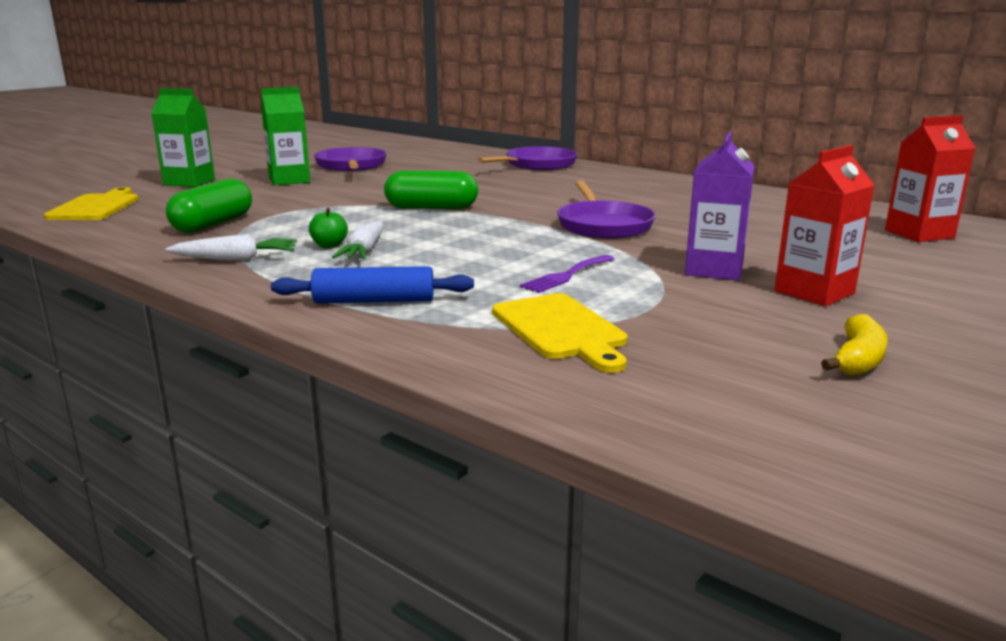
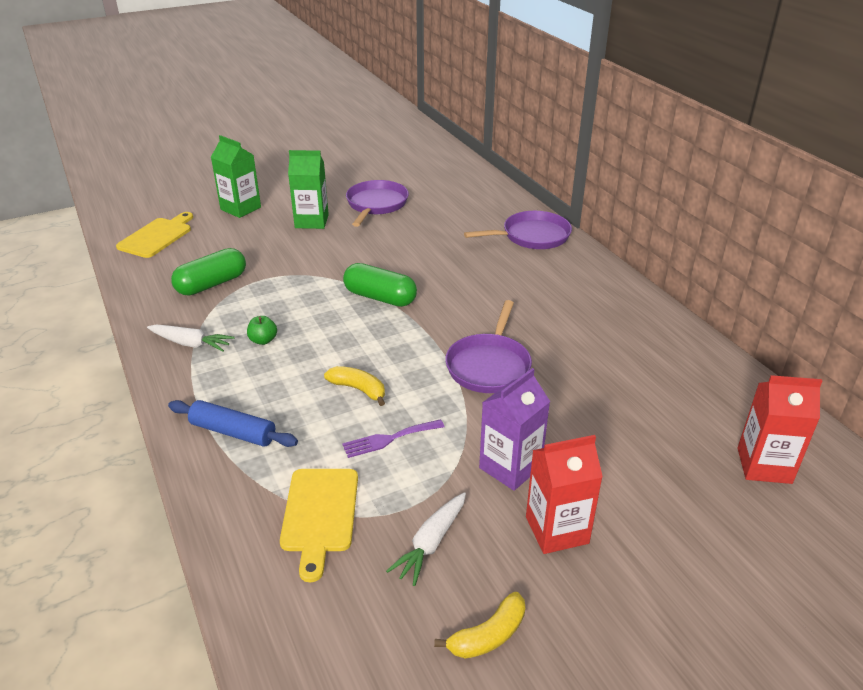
camera: 25 degrees right, 15 degrees up
white carrot [332,221,384,259] -> white carrot moved to [386,492,466,586]
none -> yellow banana [324,366,385,406]

